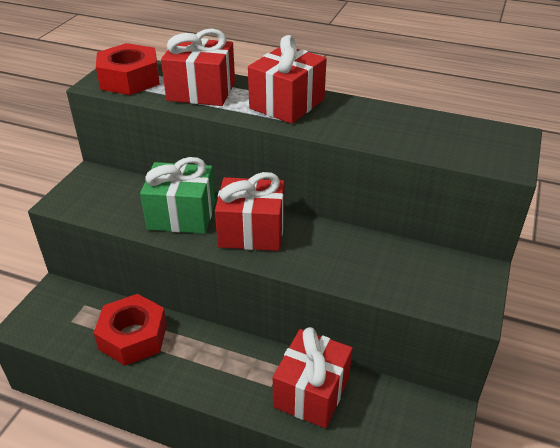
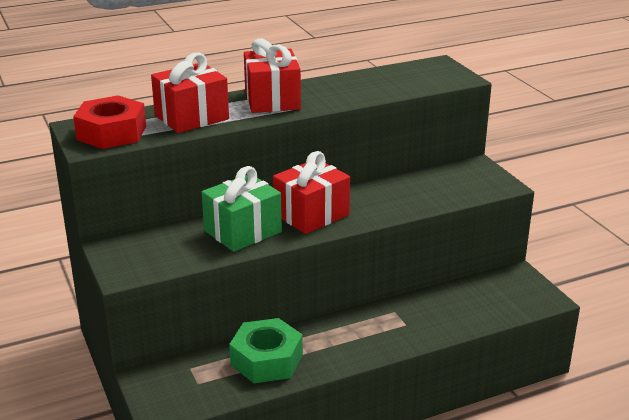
camera: 45 degrees left, 10 degrees down
red nut [94,294,167,366] -> green nut [229,318,303,383]
red gift [273,327,353,428] -> none

